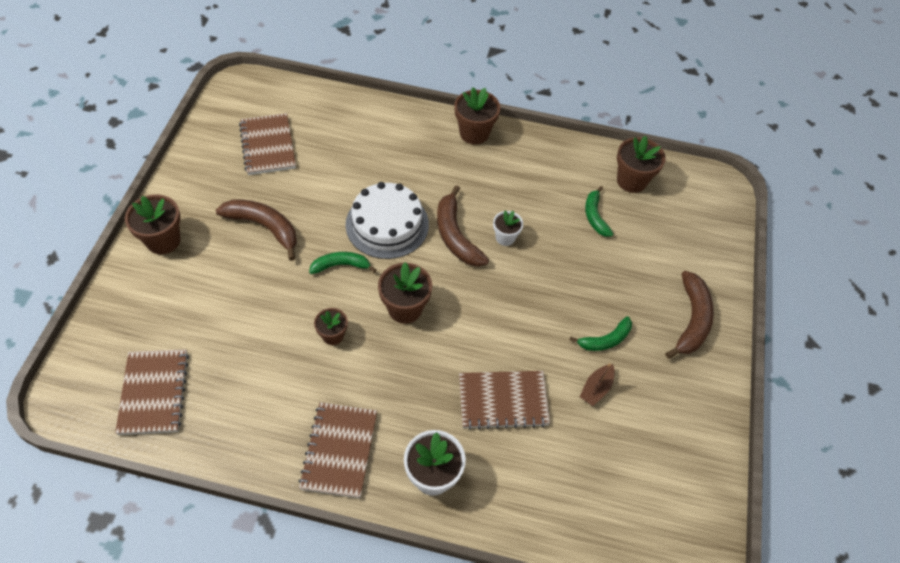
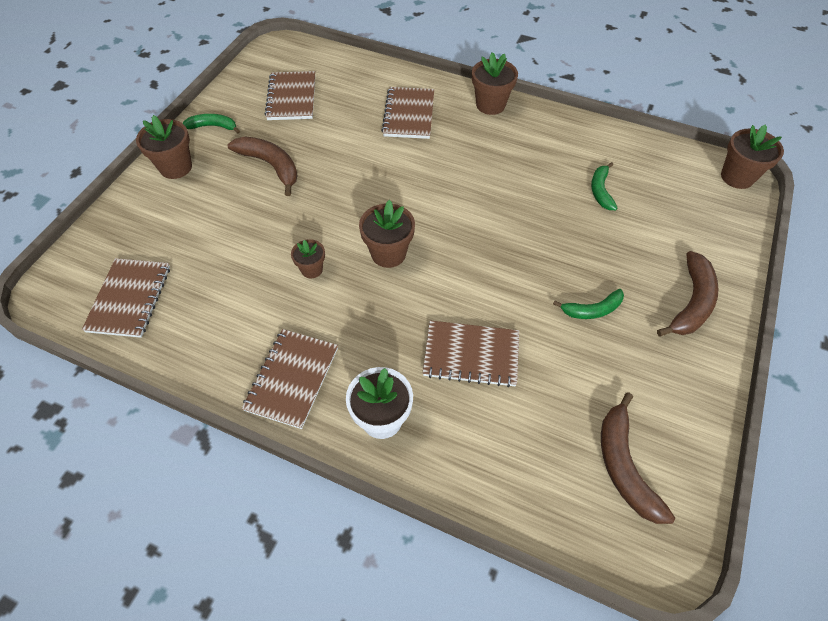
camera: 15 degrees right, 0 degrees up
green banana [309,252,376,274] -> green banana moved to [183,114,240,133]
white cake [345,182,429,259] -> none
brown banana [437,185,489,267] -> brown banana moved to [601,392,675,524]
white flower pot [493,211,523,246] -> none
brown boat [580,363,615,406] -> none
brown flower pot [617,136,666,193] -> brown flower pot moved to [721,125,784,189]
none -> brown notebook [381,87,434,139]

